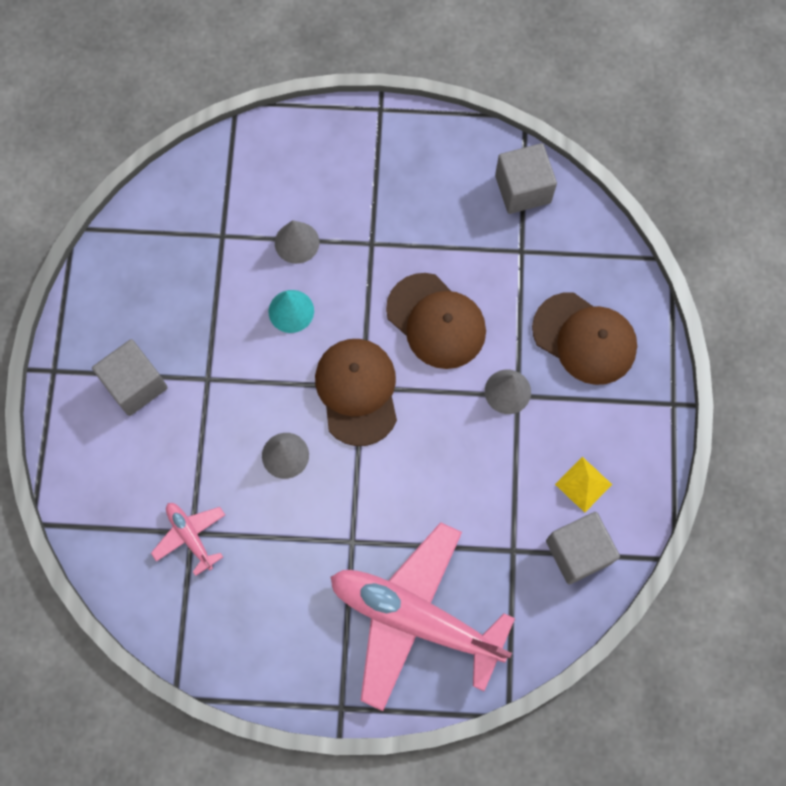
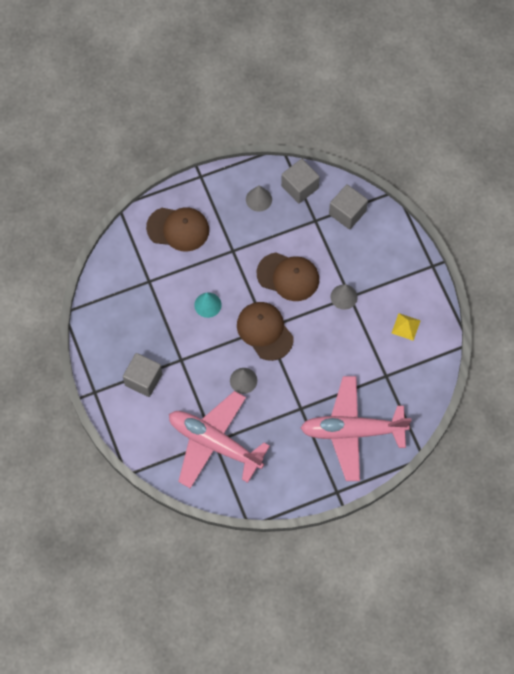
camera: 25 degrees left, 5 degrees down
pink plane [151,503,225,576] -> pink plane [169,391,270,488], size x2.31
grey cone [275,220,319,264] -> grey cone moved to [246,186,272,212]
brown cap [532,292,637,385] -> brown cap moved to [146,207,209,252]
grey cube [546,512,620,585] -> grey cube moved to [329,184,368,230]

